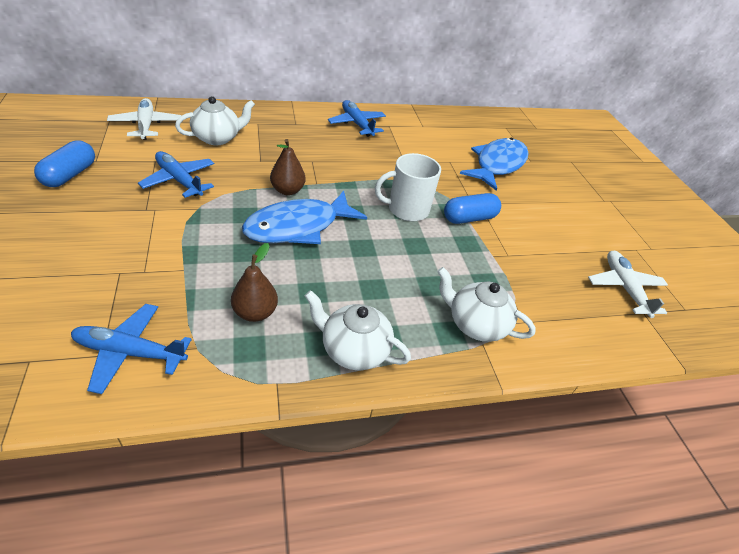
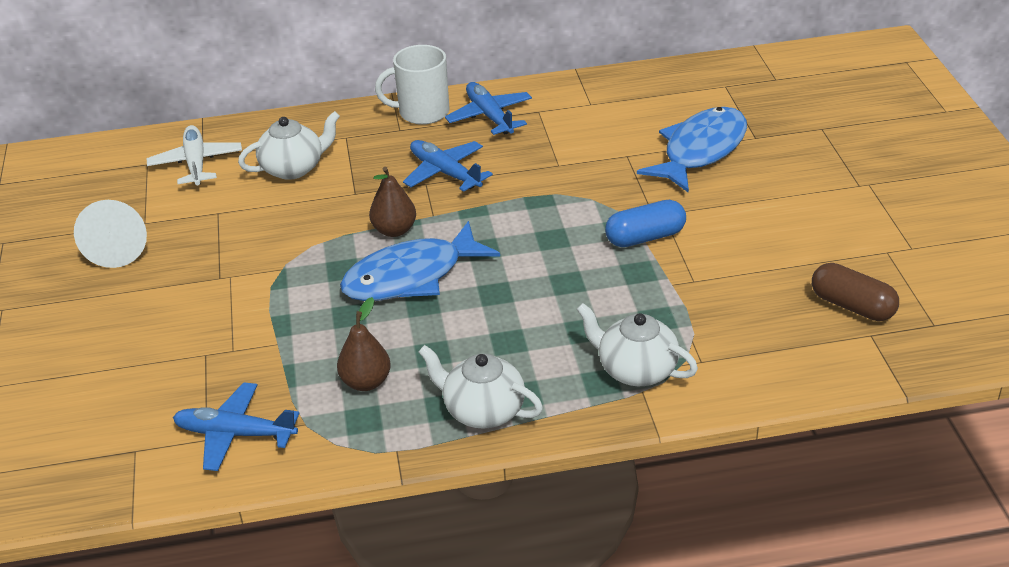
camera: 10 degrees right, 5 degrees down
blue capsule [34,140,95,187] -> white cone [74,200,147,268]
blue plane [138,151,214,198] -> blue plane moved to [403,140,493,192]
white mug [375,153,441,221] -> white mug moved to [375,45,449,125]
white plane [588,251,668,318] -> brown capsule [812,263,899,321]

